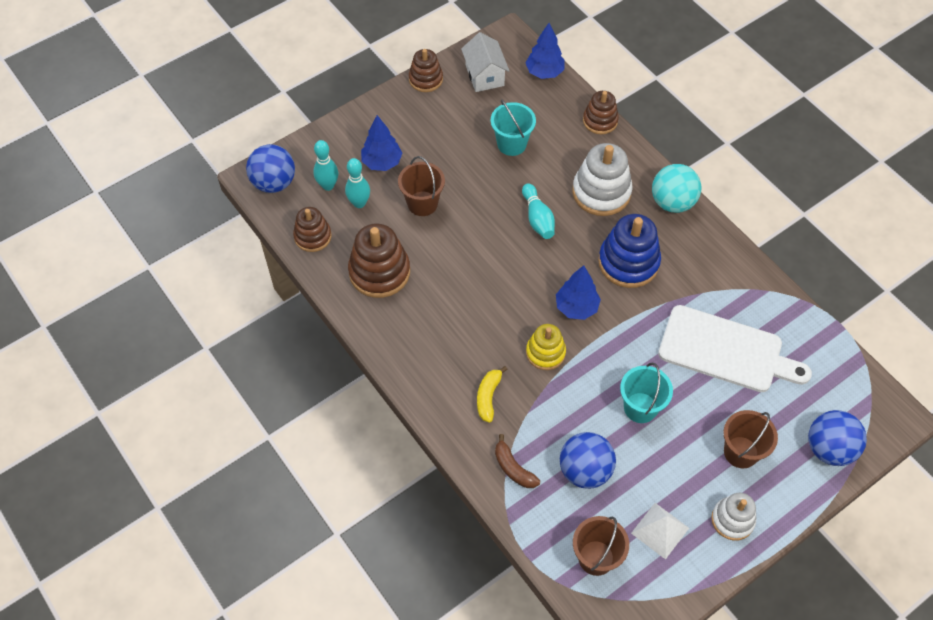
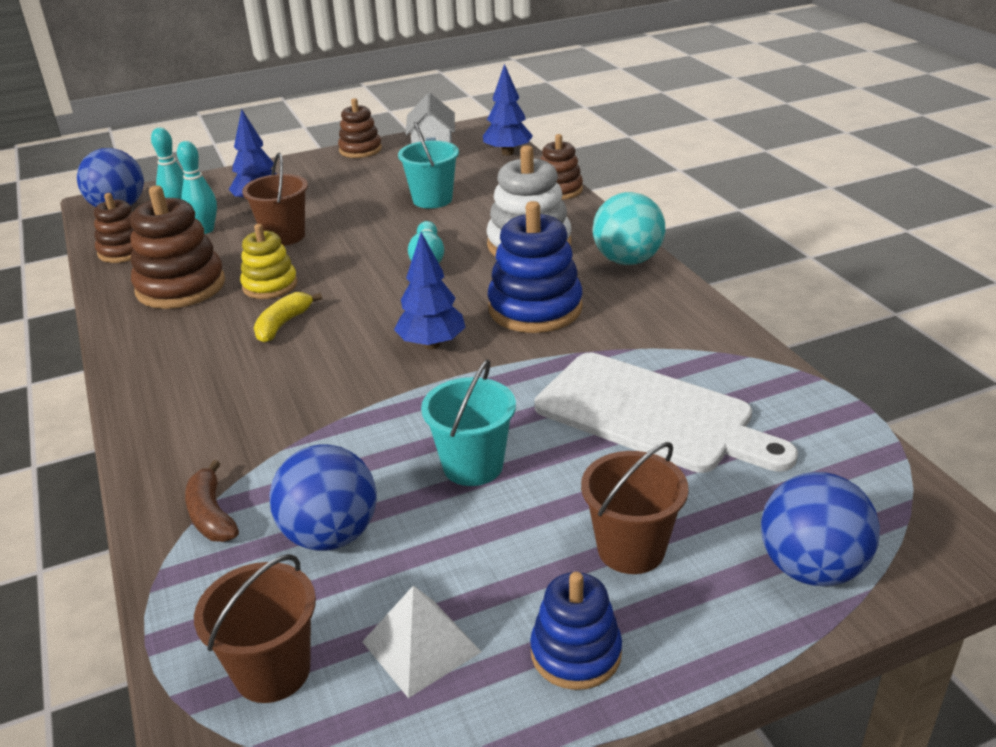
camera: 15 degrees right, 25 degrees down
yellow banana [477,366,508,423] -> yellow banana moved to [254,292,322,343]
yellow stacking toy [526,324,566,370] -> yellow stacking toy moved to [240,224,298,299]
white stacking toy [711,493,756,541] -> blue stacking toy [530,572,622,690]

